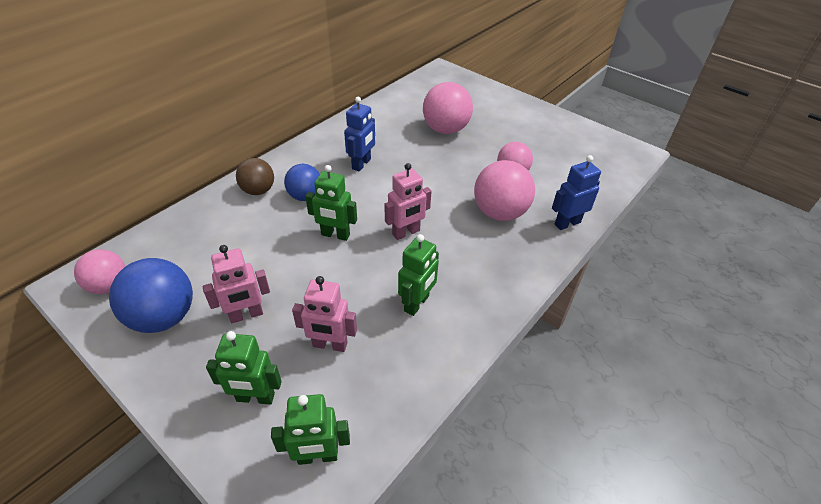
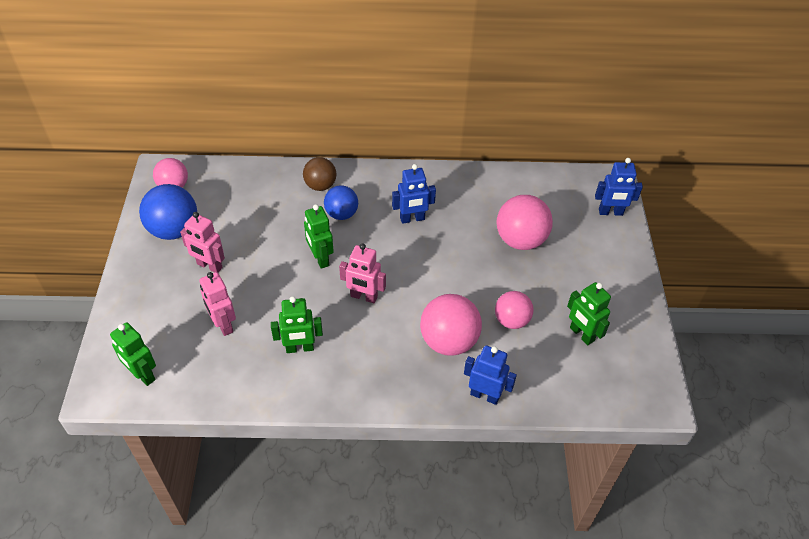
camera: 50 degrees right, 5 degrees up
green robot [206,331,282,405] -> green robot moved to [567,282,611,345]
none -> blue robot [595,158,643,216]

